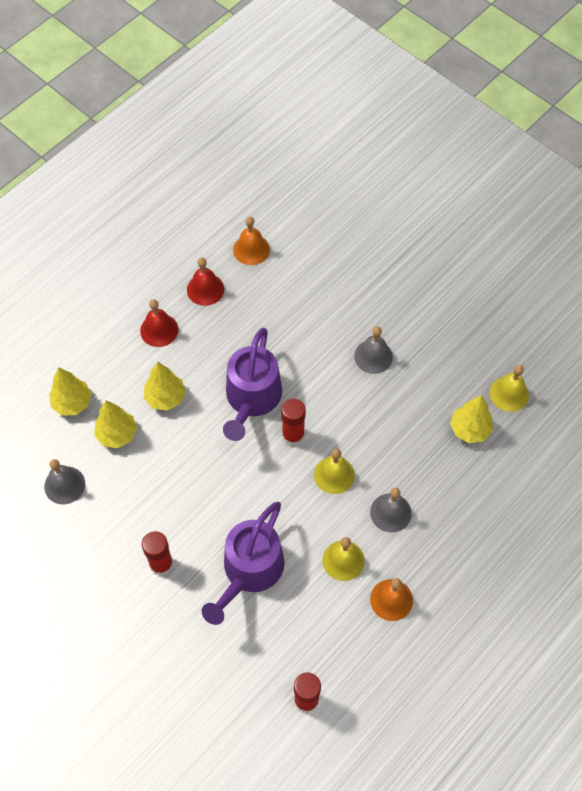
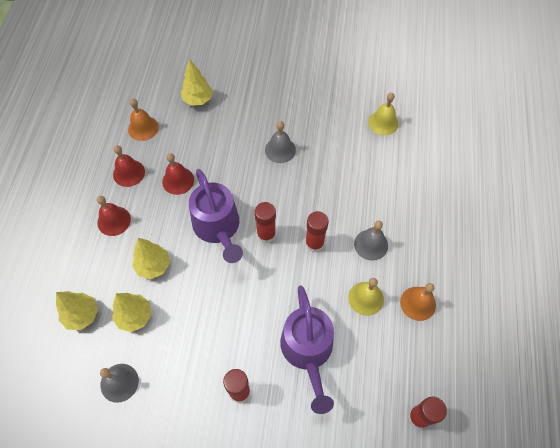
camera: 35 degrees left, 0 degrees up
yellow bell [314,449,355,494] -> red glue stick [305,211,329,253]
yellow tree [450,395,493,443] -> yellow tree moved to [181,59,212,106]
none -> red bell [162,153,194,195]

